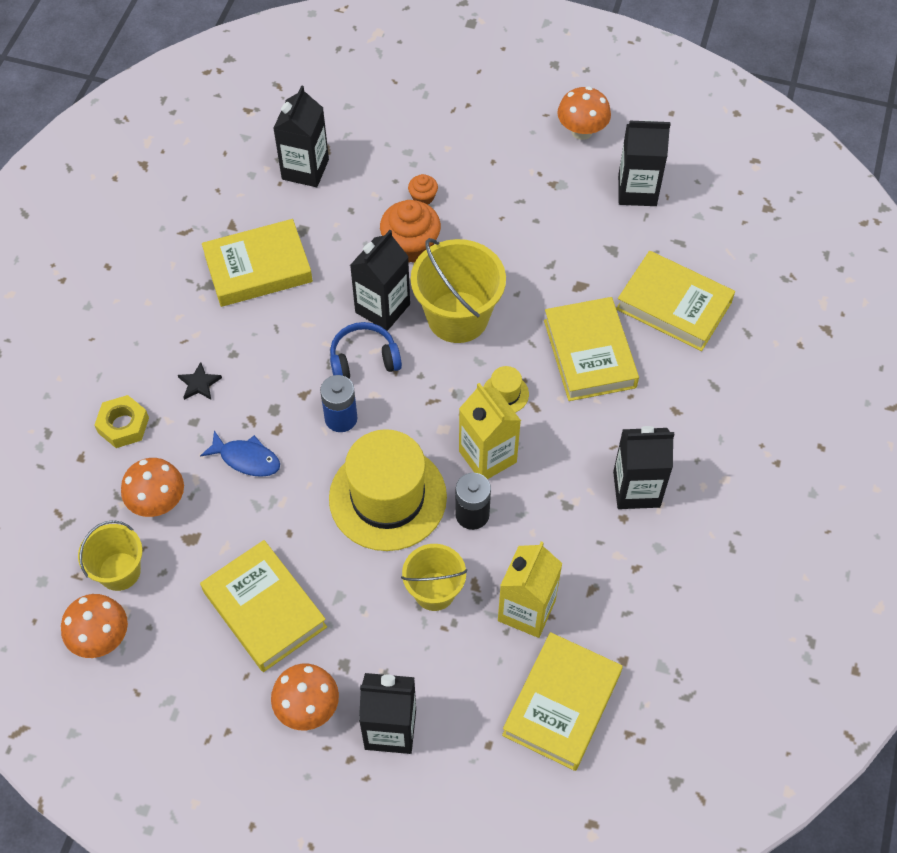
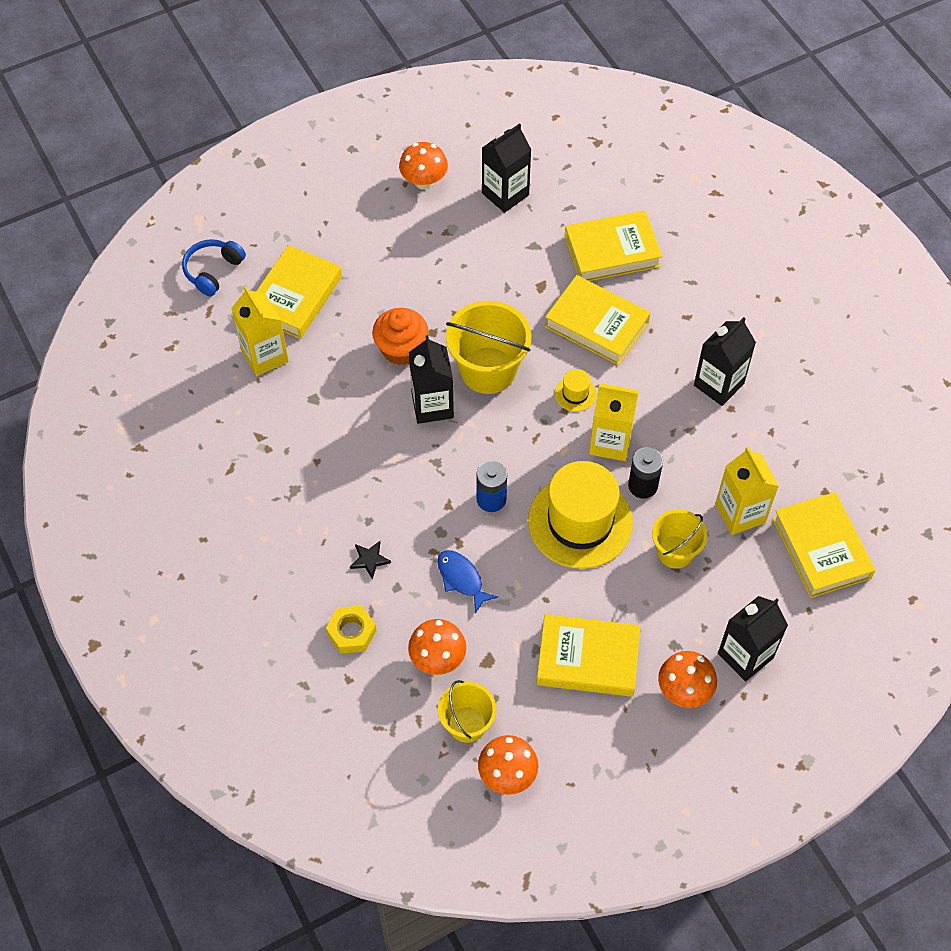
camera: 45 degrees left, 0 degrees up
blue fish [200,430,280,477] -> blue fish turned 105 degrees counterclockwise [437,550,498,614]
yellow book [202,219,313,307] -> yellow book moved to [256,245,342,339]
black carton [273,85,329,187] -> yellow carton [231,286,289,376]
blue headphones [330,322,402,379] -> blue headphones moved to [182,239,246,296]
orange cupcake [408,174,438,205] -> none

